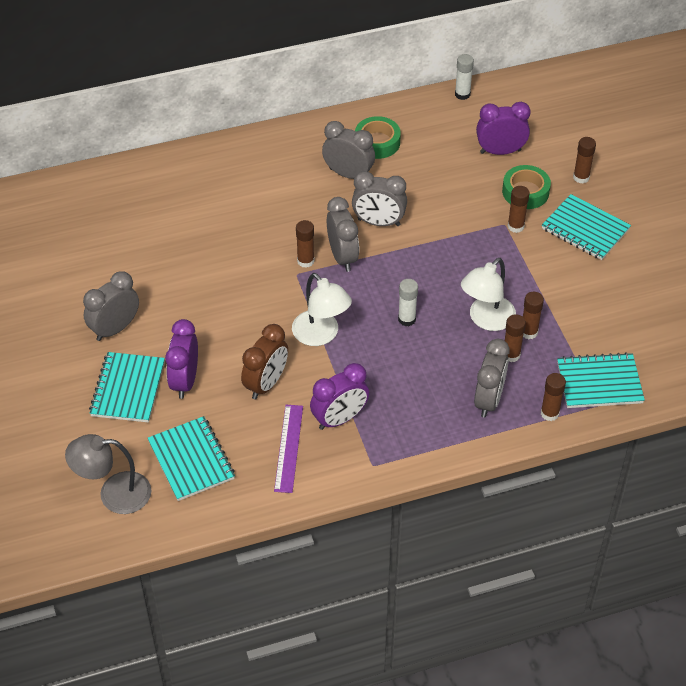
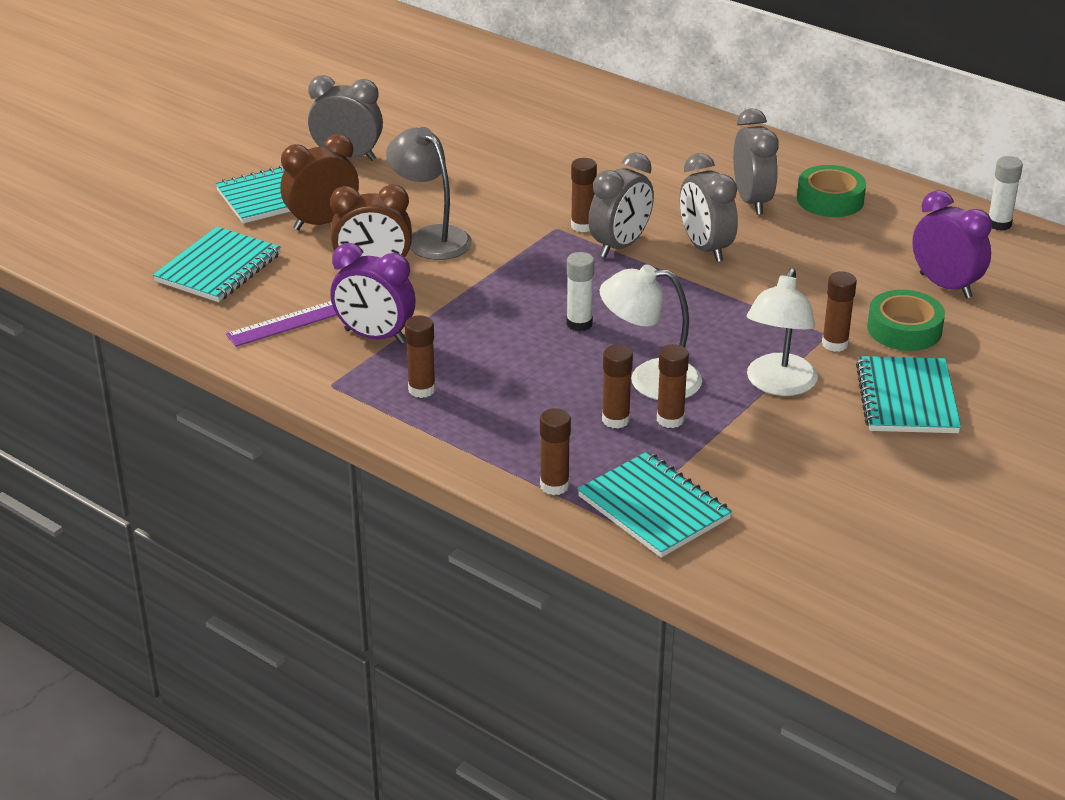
camera: 55 degrees right, 15 degrees down
grey lamp [65,434,151,514] -> grey lamp moved to [386,127,472,260]
purple clock [165,319,198,399] -> brown clock [281,134,359,230]
white lamp [292,273,352,346] -> white lamp moved to [746,268,818,396]
grey clock [474,339,509,418] -> none
brown glue stick [573,137,596,183] -> brown glue stick moved to [405,315,436,398]

